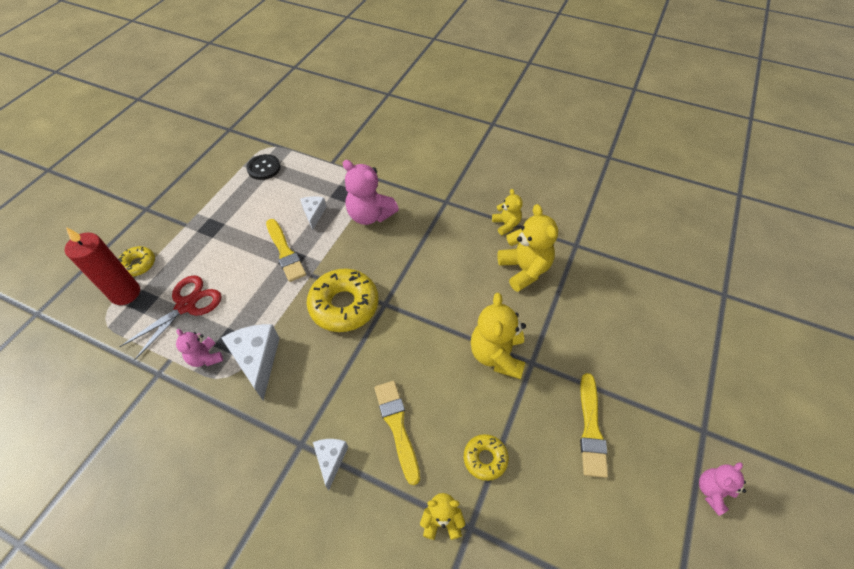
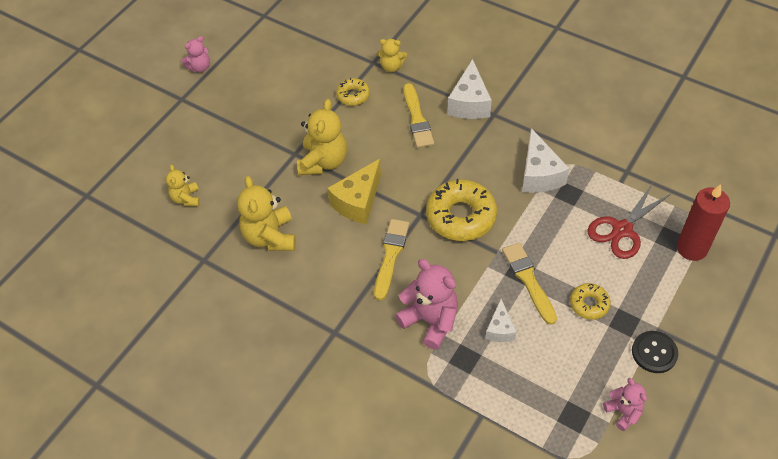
camera: 170 degrees left, 0 degrees up
yellow donut [118,246,155,276] -> yellow donut moved to [570,283,611,320]
pink teddy bear [176,329,223,367] -> pink teddy bear moved to [603,378,647,431]
black button [246,154,281,180] -> black button moved to [632,331,678,373]
white cheese [313,439,348,490] -> white cheese [447,59,492,119], size x1.71
yellow teddy bear [492,189,523,235] -> yellow teddy bear moved to [166,165,200,206]
yellow brush [580,373,608,478] -> yellow brush moved to [374,219,409,301]
none -> yellow cheese [327,159,381,224]

